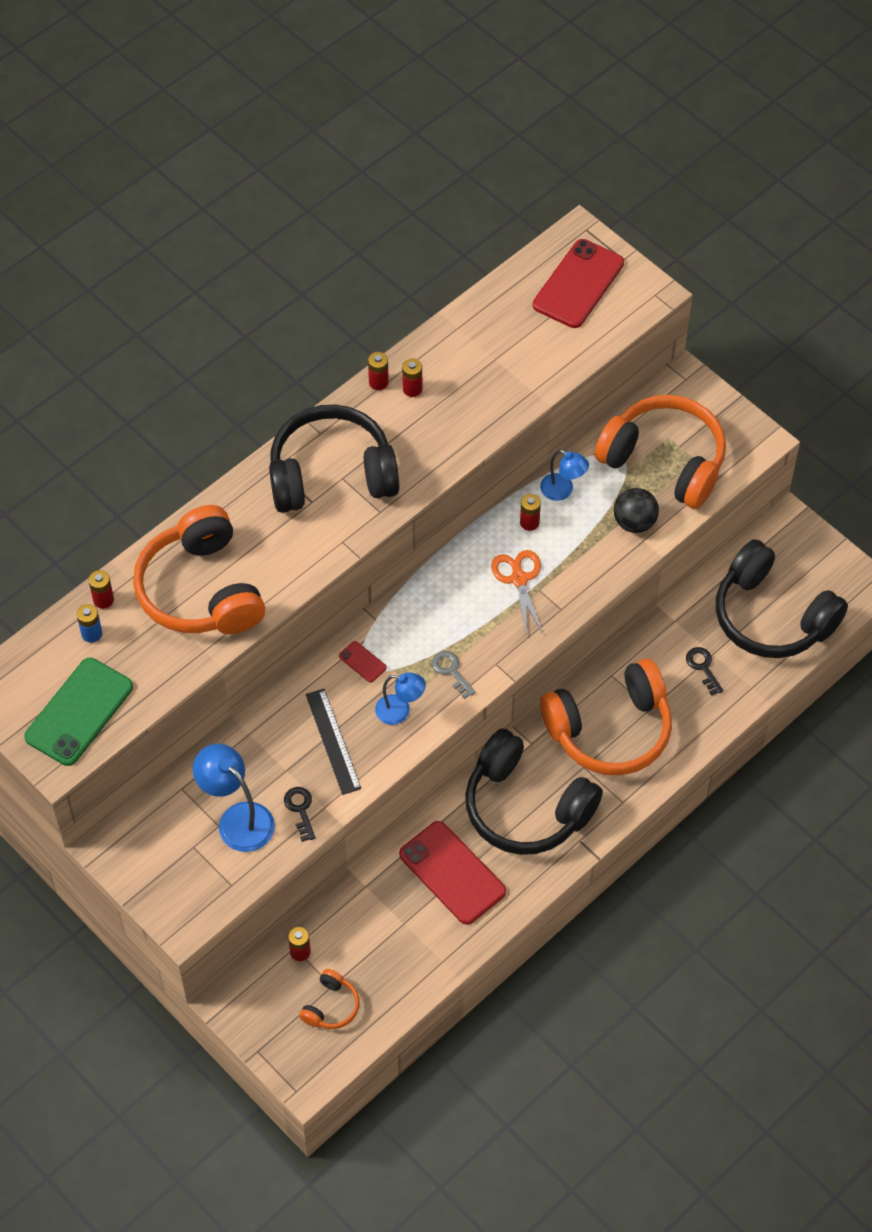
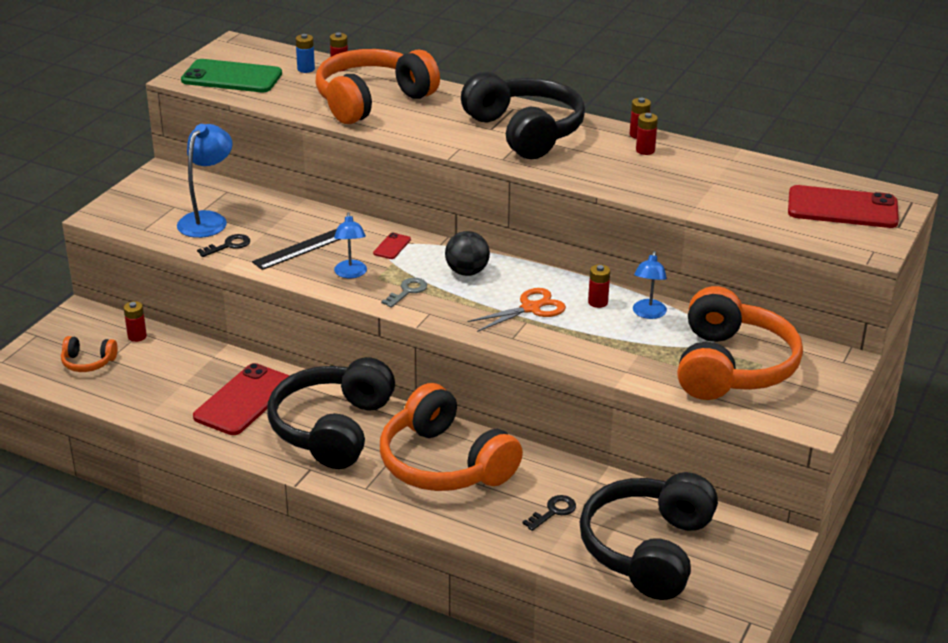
camera: 70 degrees right, 25 degrees down
black ball [614,488,659,533] -> black ball moved to [445,231,490,276]

